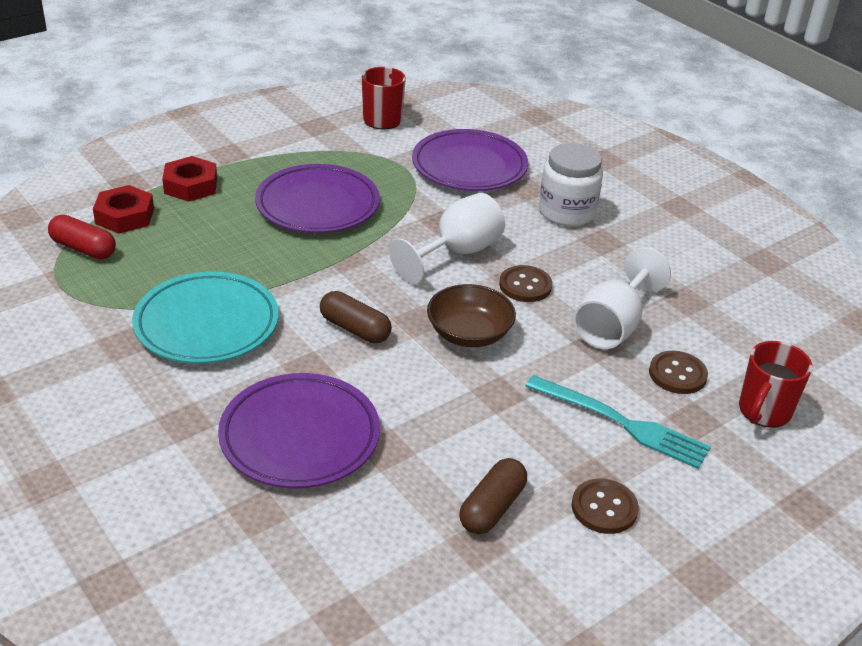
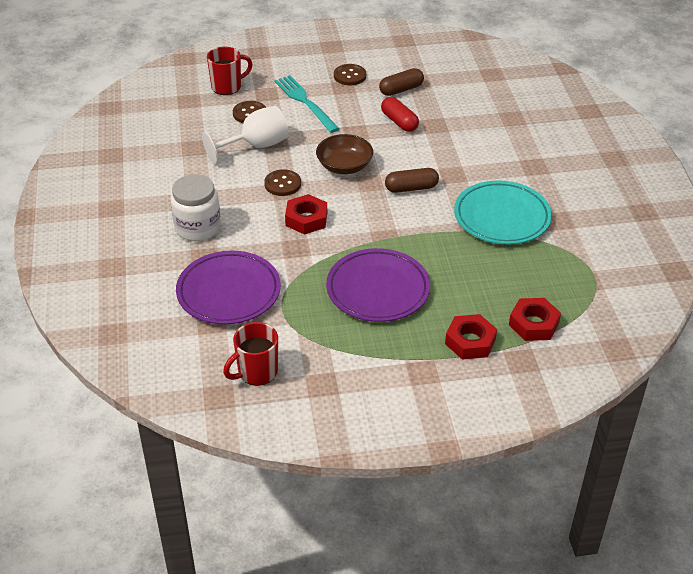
camera: 150 degrees left, 5 degrees up
red capsule [48,215,116,259] -> red capsule moved to [381,97,419,132]
purple plate [218,373,380,488] -> none
brown capsule [320,291,392,343] -> brown capsule turned 75 degrees counterclockwise [385,168,439,193]
white goblet [389,193,505,284] -> red nut [285,194,327,235]

